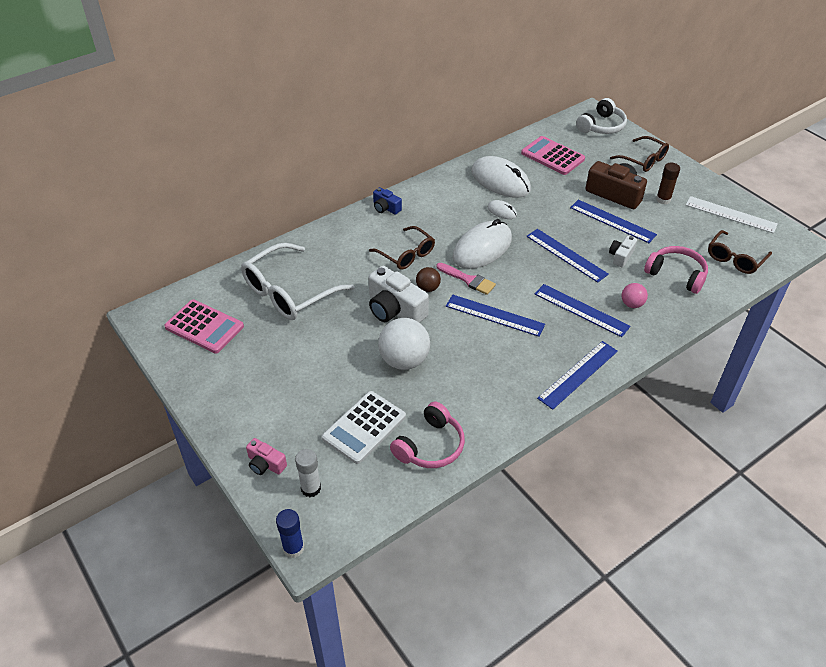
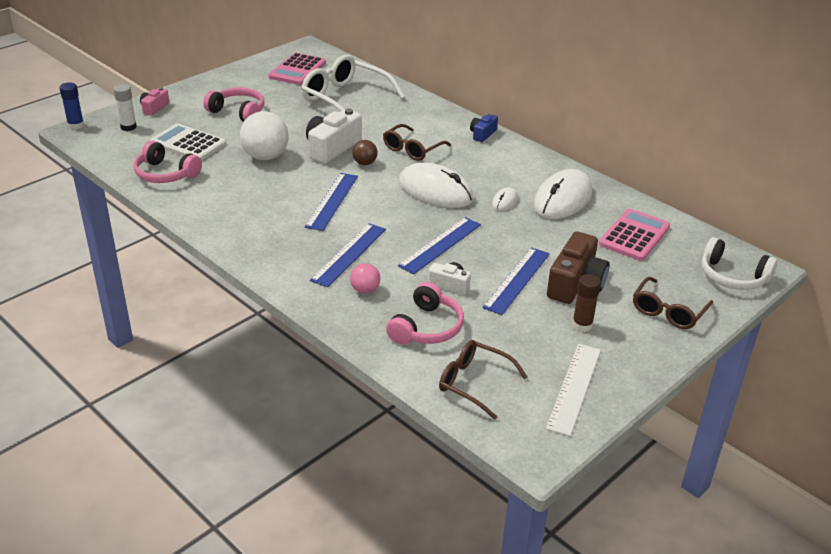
camera: 80 degrees right, 10 degrees down
pink brush [437,263,496,295] -> none
blue ruler [537,341,618,410] -> none
none -> pink headphones [203,88,264,122]

